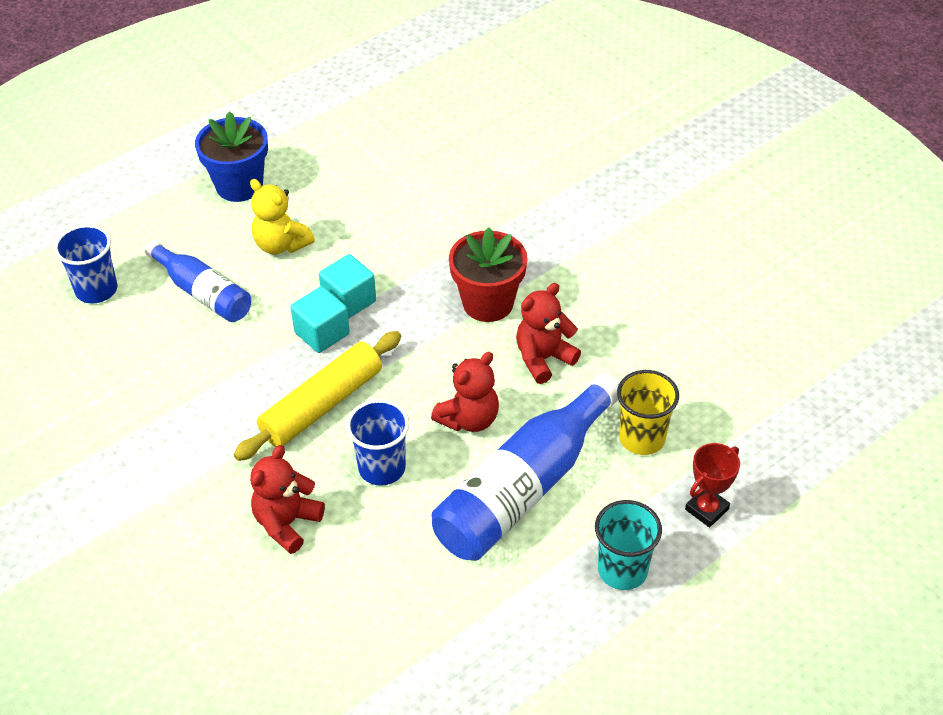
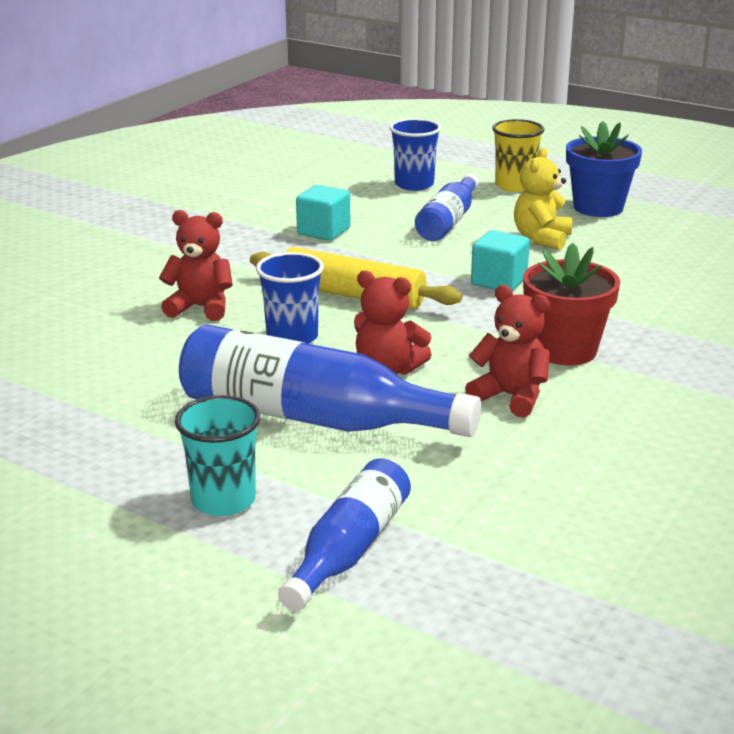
camera: 70 degrees right, 20 degrees down
turquoise cube [290,286,350,353] -> turquoise cube moved to [296,185,350,241]
yellow cup [617,370,679,455] -> yellow cup moved to [492,119,544,192]
red trophy [685,443,740,528] -> blue bottle [278,458,411,611]

